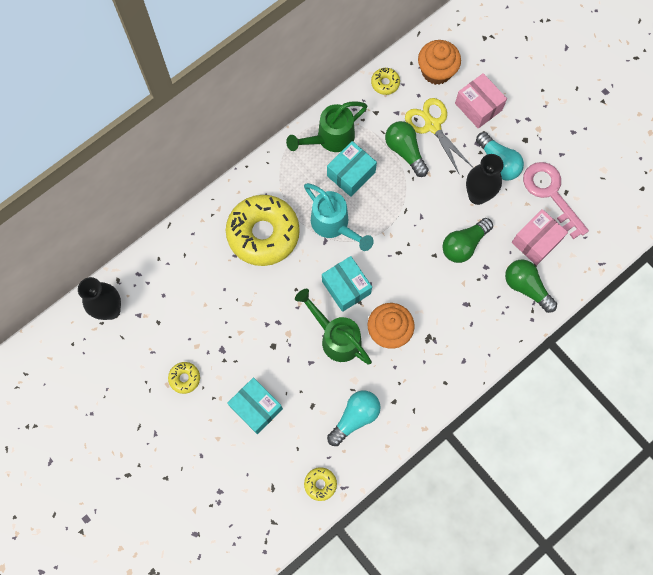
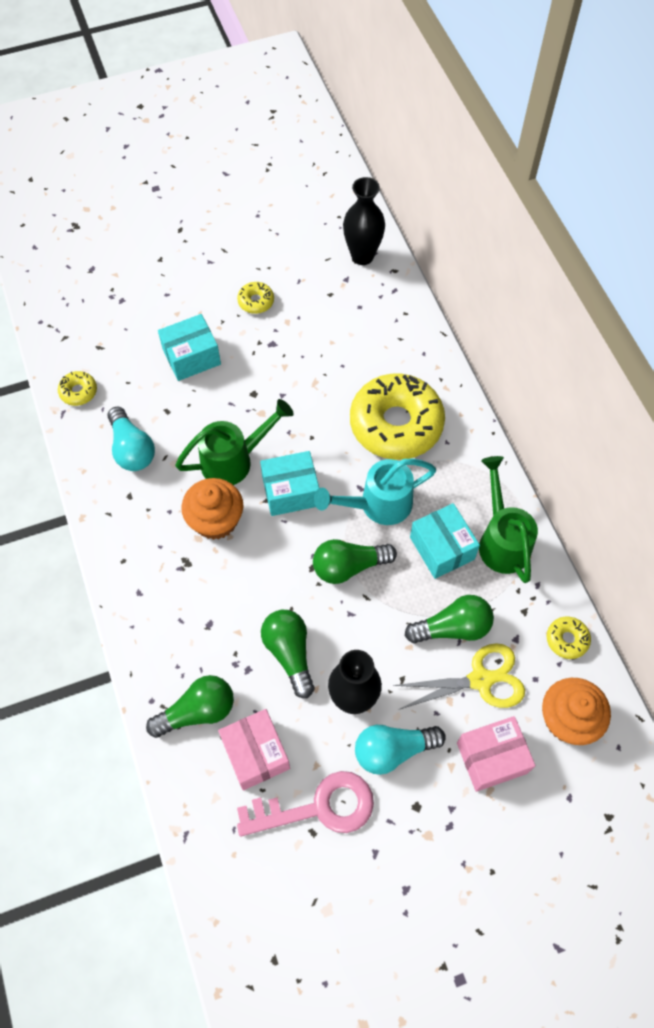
camera: 110 degrees right, 10 degrees down
none -> green light bulb [313,539,397,584]

